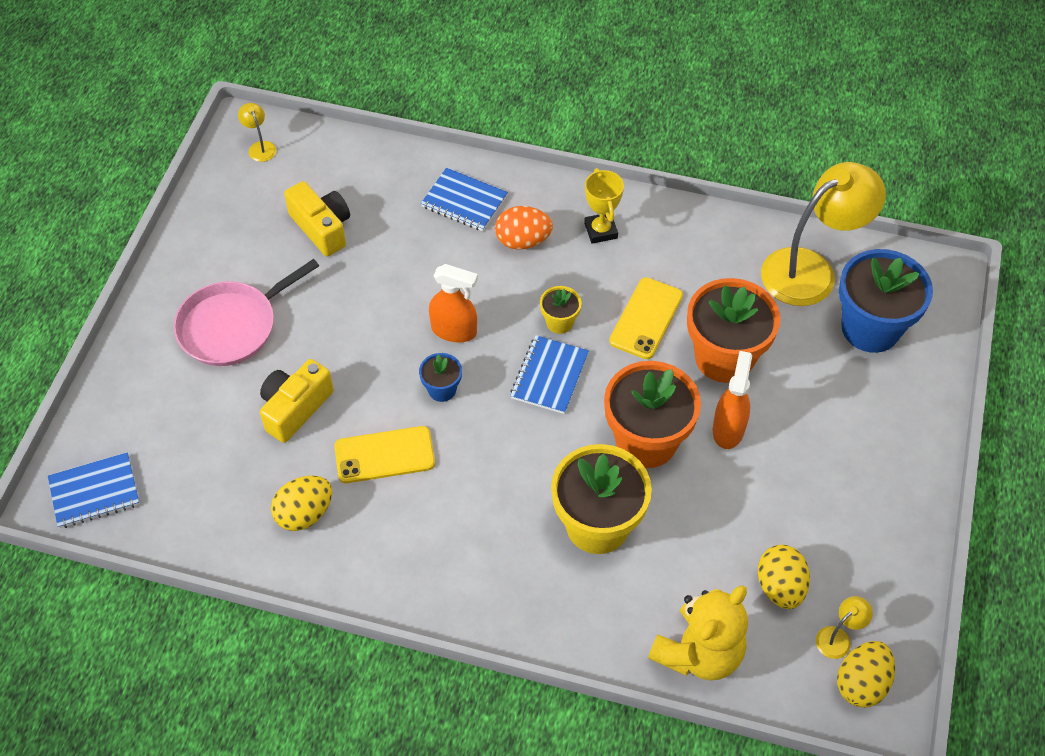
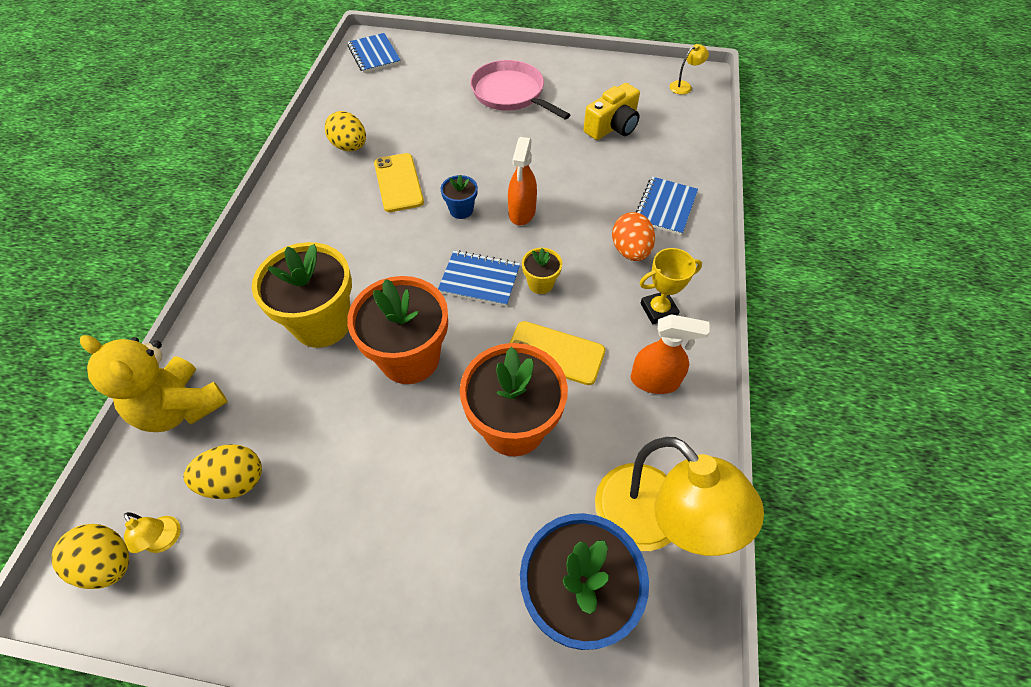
camera: 85 degrees right, 0 degrees up
yellow camera [260,359,334,443] -> none
orange spray bottle [712,351,752,449] -> orange spray bottle moved to [631,314,710,394]

